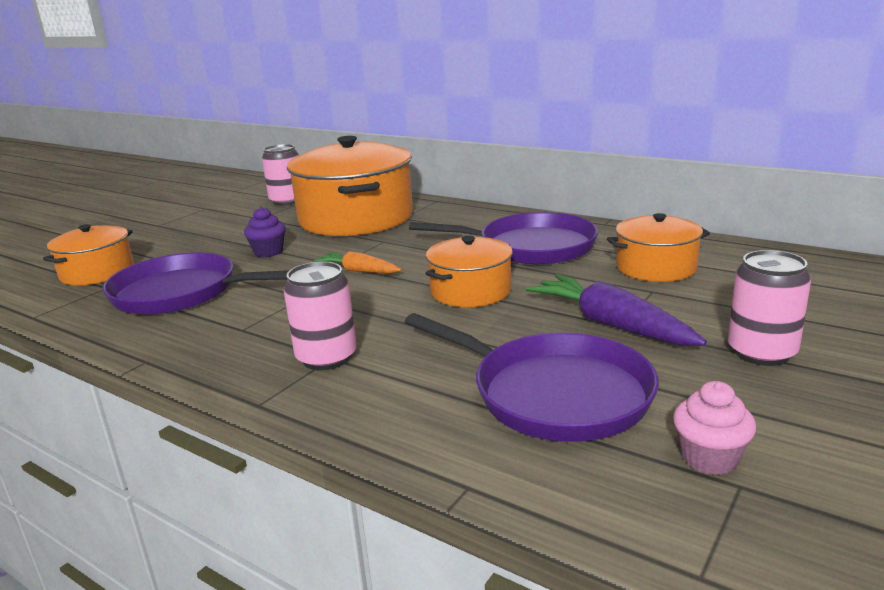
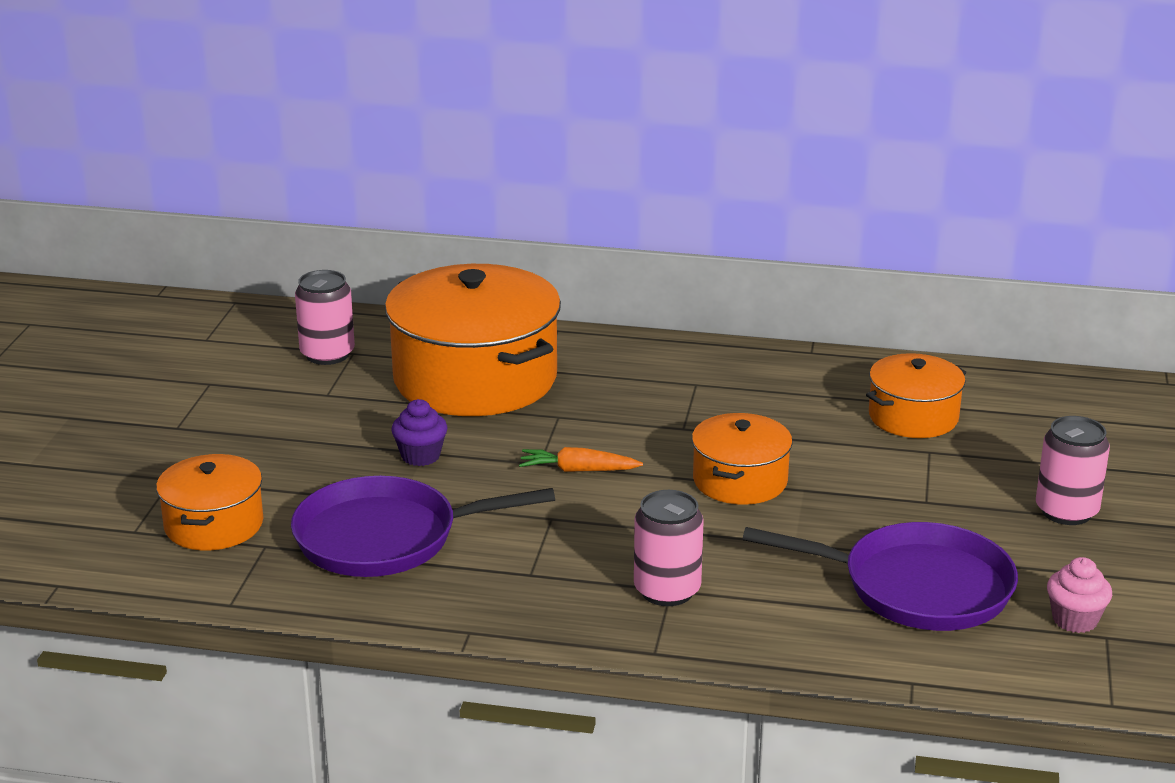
camera: 25 degrees left, 5 degrees up
purple pan [409,212,598,265] -> none
purple carrot [526,274,707,346] -> none

